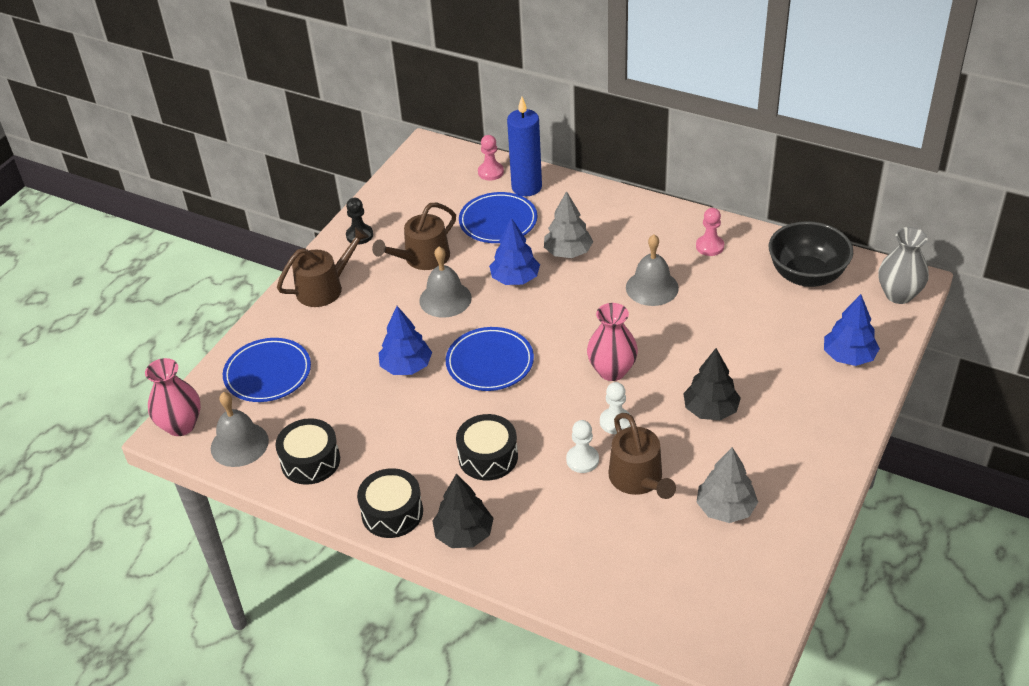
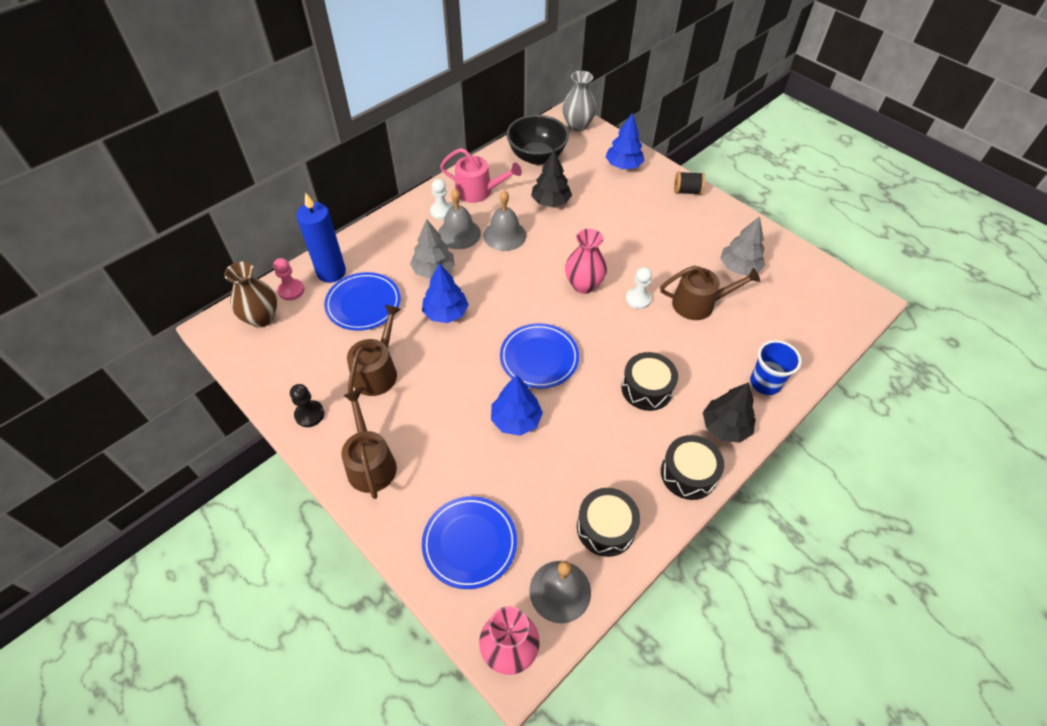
camera: 75 degrees left, 10 degrees up
brown watering can [372,203,456,270] -> brown watering can turned 135 degrees counterclockwise [347,305,401,396]
grey bell [419,246,472,318] -> grey bell moved to [438,189,481,249]
white pawn [566,420,599,473] -> white pawn moved to [430,179,452,220]
black tree [683,348,741,420] -> black tree moved to [531,150,572,207]
pink pawn [696,208,724,256] -> pink watering can [440,148,522,203]
none -> brown vase [224,262,277,327]
none -> black spool [674,171,705,195]
none -> blue cup [750,340,802,395]

